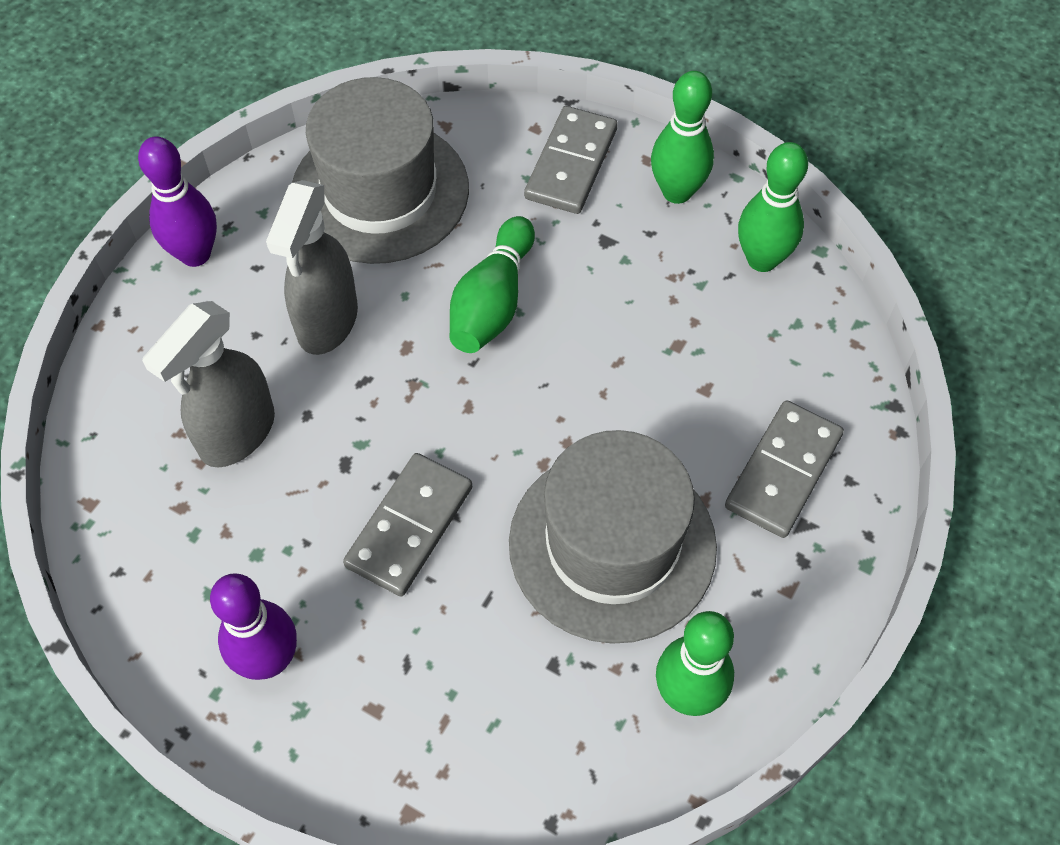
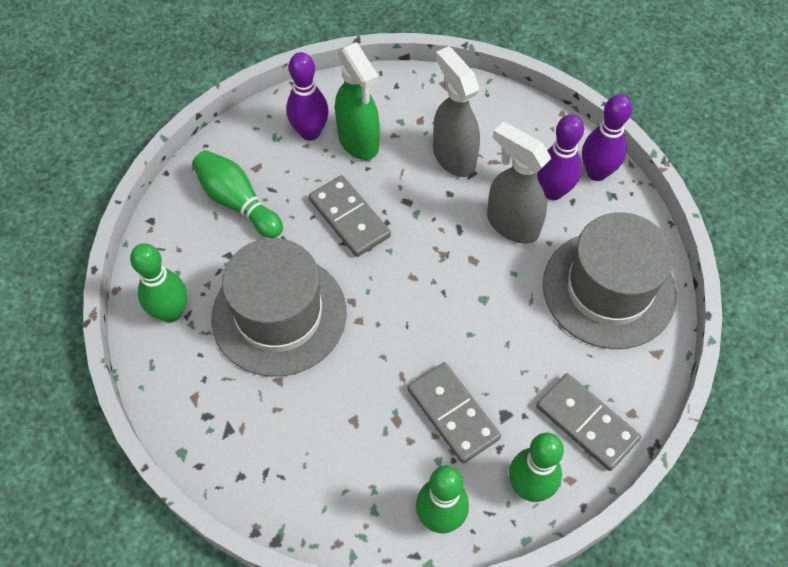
camera: 115 degrees right, 0 degrees up
green bowling pin [450,216,535,353] -> green bowling pin moved to [192,150,283,238]
grey domino [725,400,844,538] -> grey domino moved to [408,362,501,463]
none -> green spray bottle [335,42,380,160]
none -> purple bowling pin [537,114,584,200]

